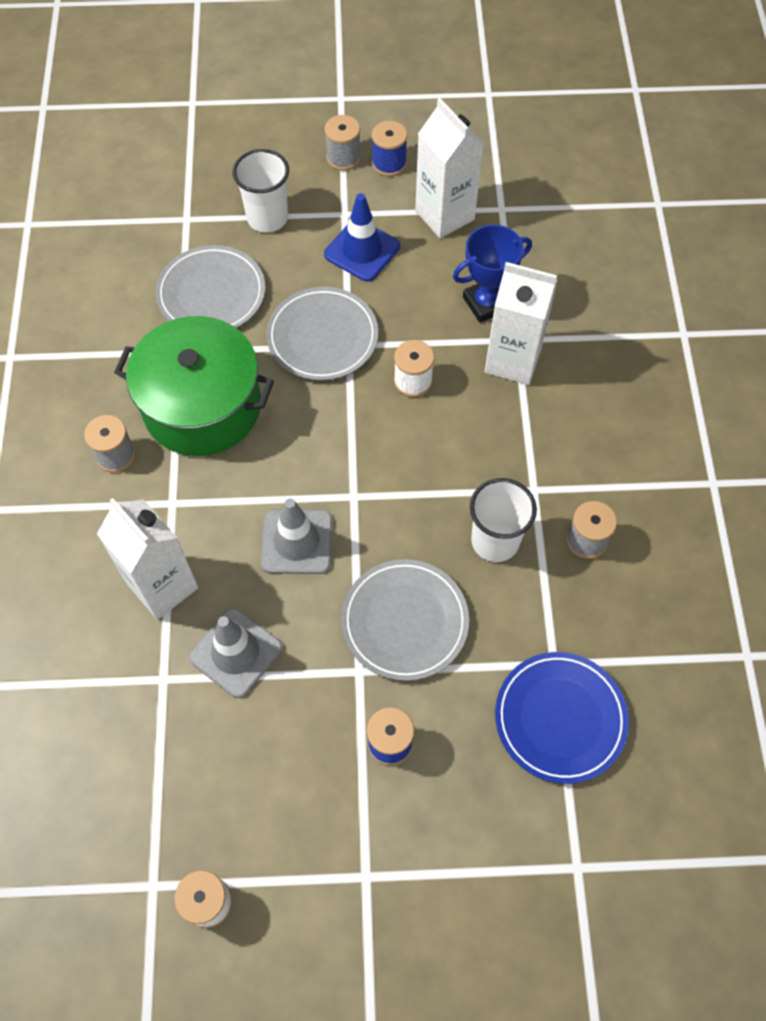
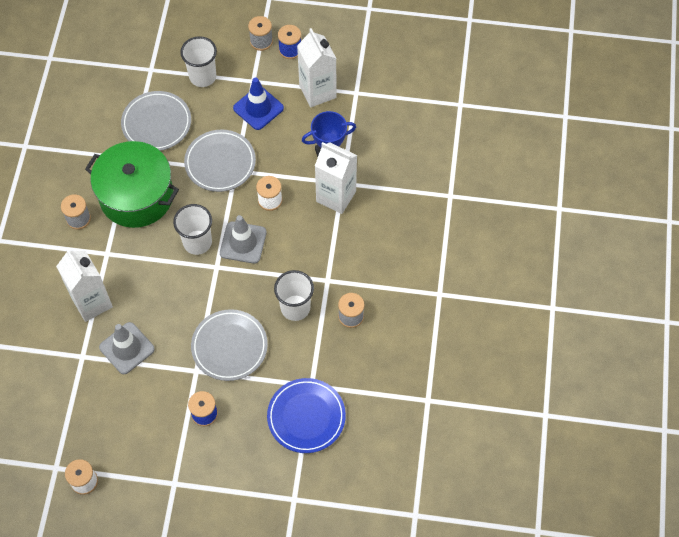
camera: 10 degrees right, 0 degrees up
grey traffic cone [261,498,332,574] -> grey traffic cone moved to [220,215,267,264]
none -> white cup [173,204,212,255]

